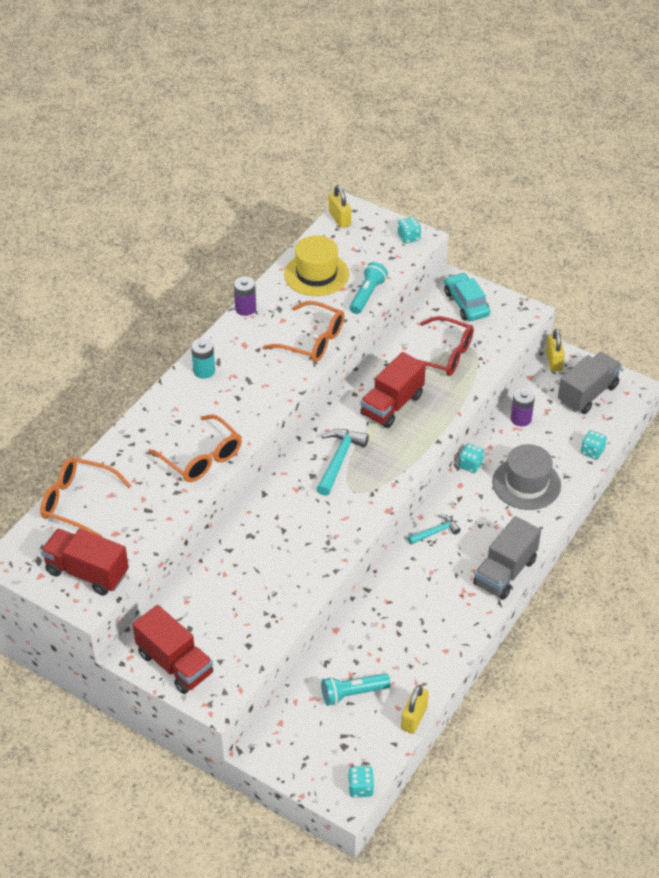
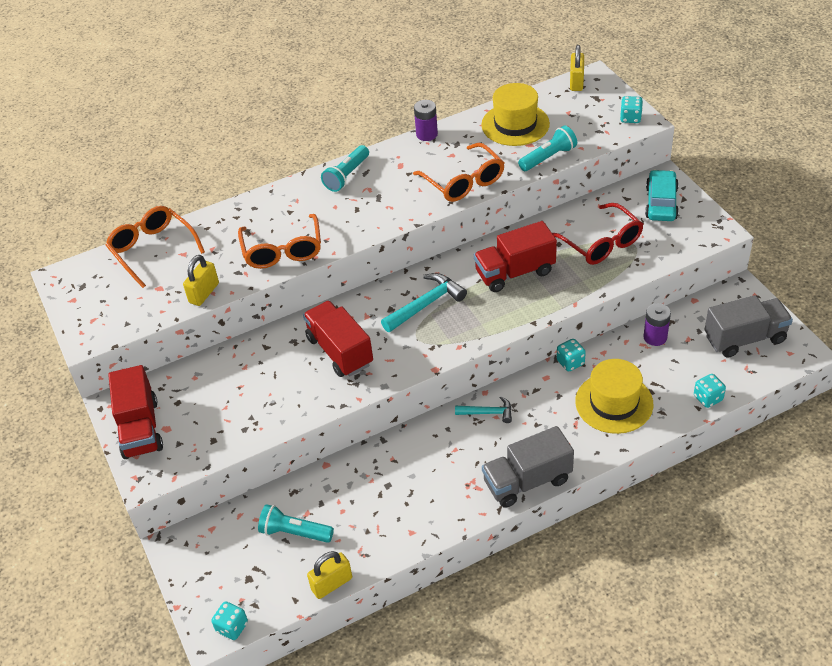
camera: 35 degrees right, 0 degrees up
red truck [41,529,129,596] -> red truck moved to [303,301,373,377]
turquoise battery [191,338,215,379] -> turquoise flashlight [321,145,369,192]
grey hat [492,444,561,510] -> yellow hat [575,359,653,434]
yellow padlock [546,329,565,372] -> yellow padlock moved to [183,255,219,306]

